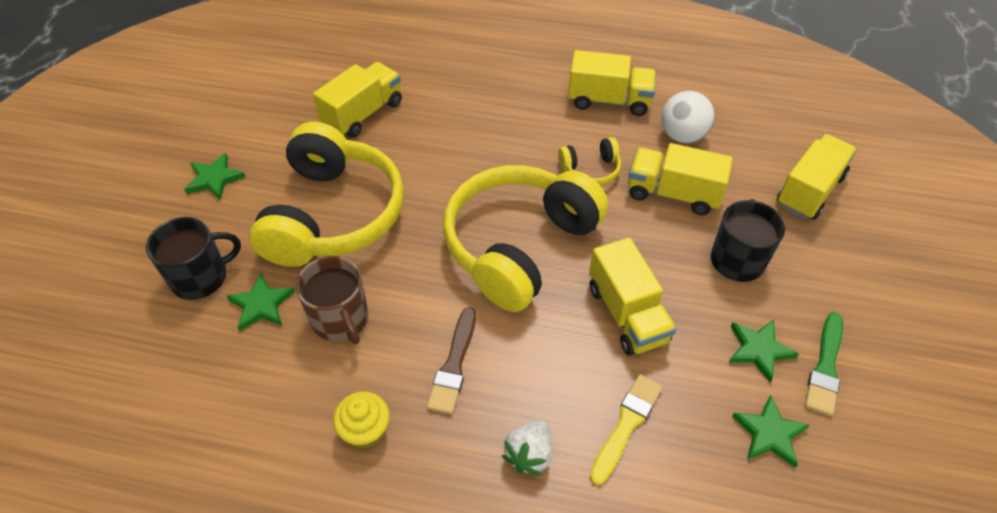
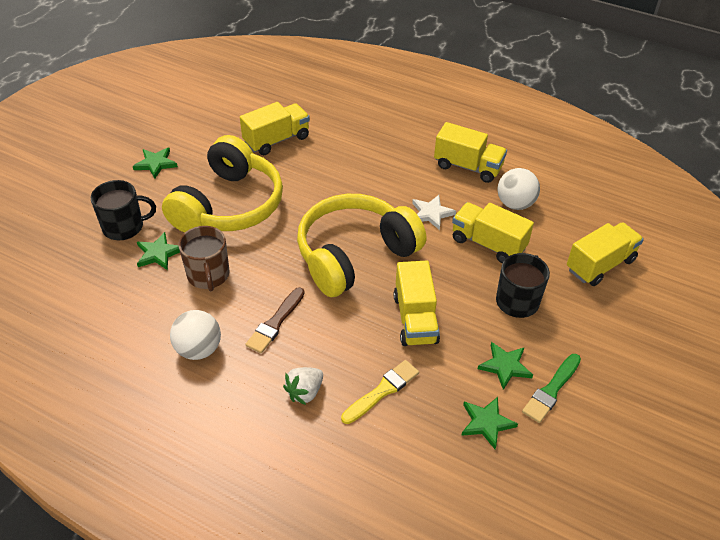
camera: 15 degrees right, 5 degrees down
yellow cupcake [333,391,390,448] -> white ball [170,310,221,360]
yellow headphones [558,137,621,185] -> white star [412,195,456,230]

